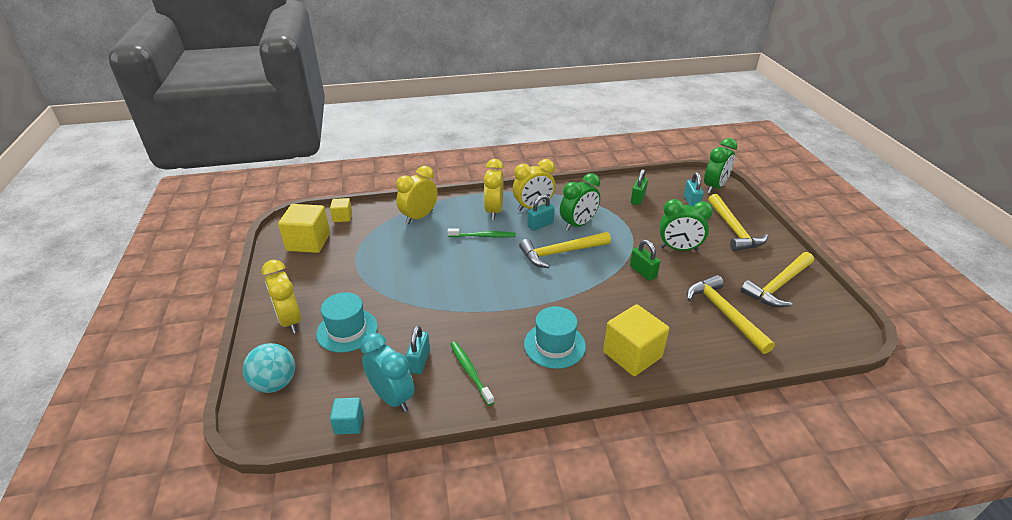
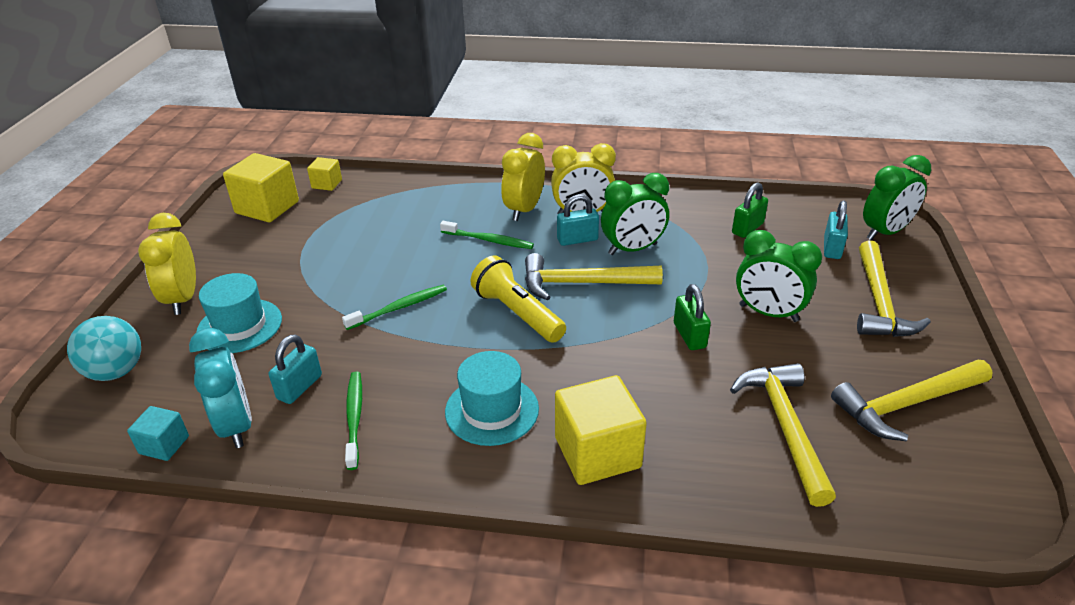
camera: 20 degrees right, 0 degrees up
yellow clock [396,166,437,224] -> none
none -> green toothbrush [342,285,447,330]
none -> yellow flashlight [470,255,566,343]

